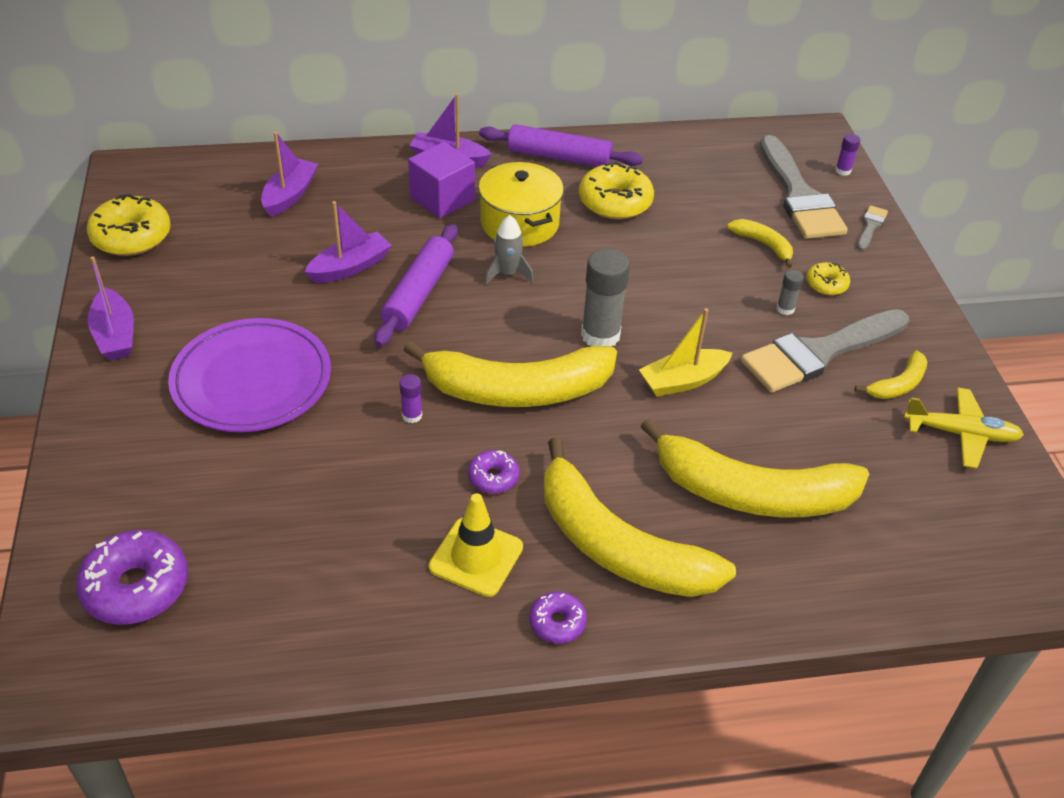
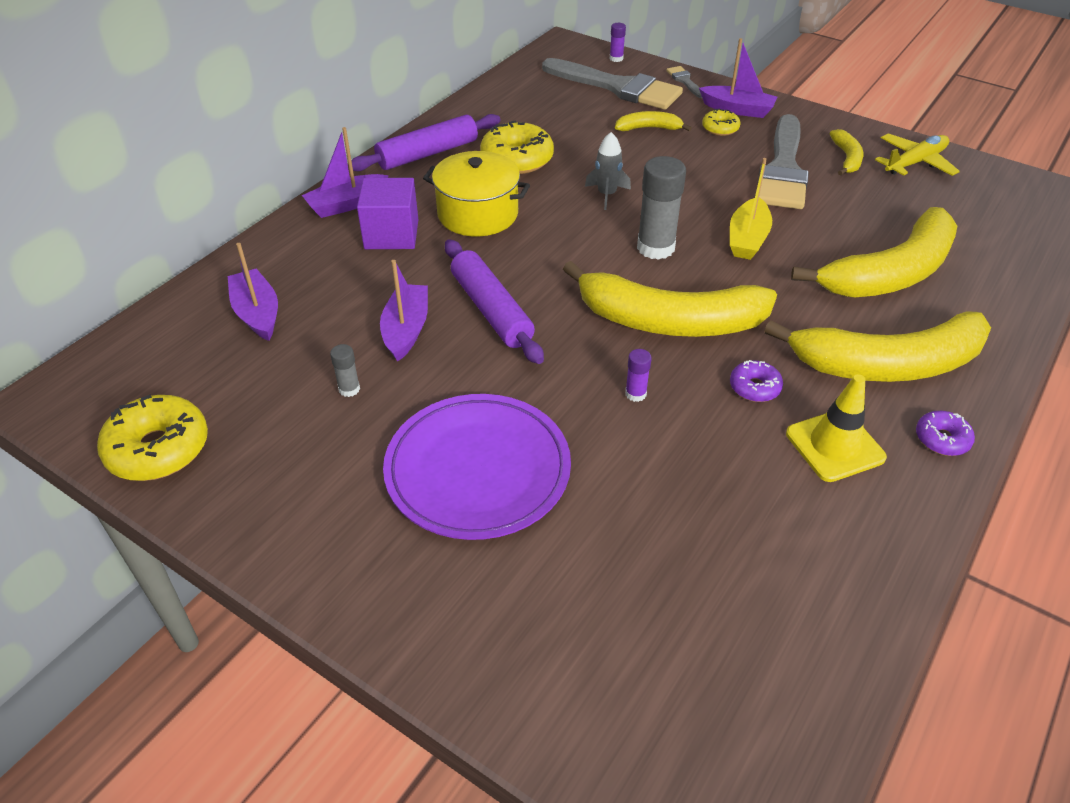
camera: 45 degrees left, 0 degrees up
purple donut [76,530,188,625] -> none
purple boat [88,257,134,360] -> purple boat moved to [699,38,777,118]
yellow banana [404,341,617,407] -> yellow banana turned 60 degrees clockwise [563,261,777,337]
grey rocket [485,215,534,284] -> grey rocket moved to [585,132,631,210]
grey glue stick [777,270,804,315] -> grey glue stick moved to [330,344,360,397]

